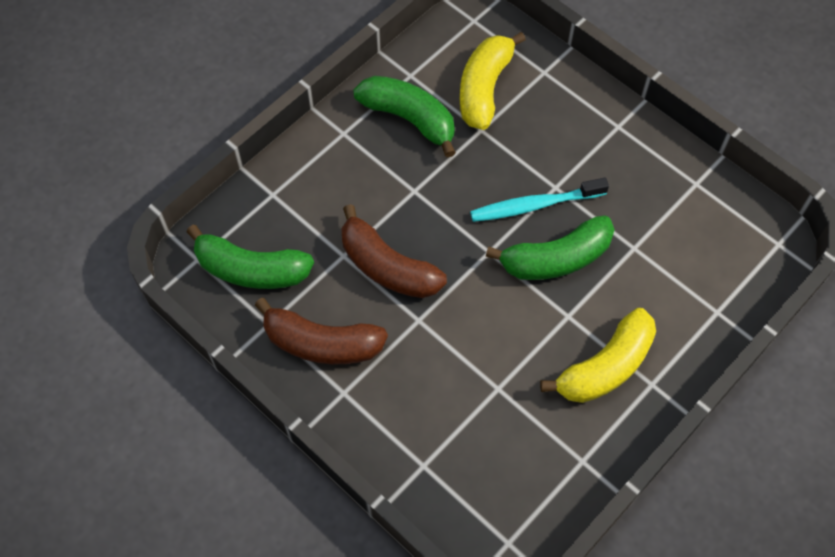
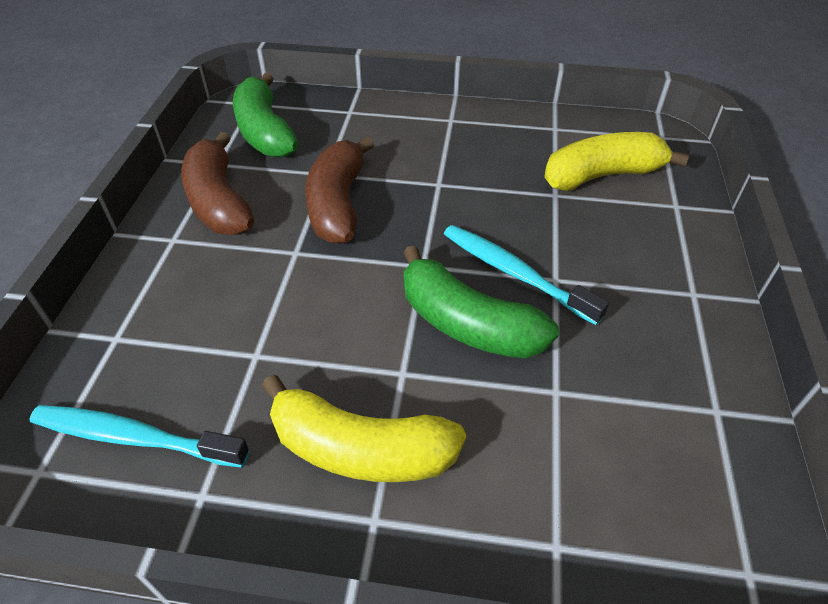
camera: 55 degrees right, 15 degrees down
green banana [353,76,456,158] -> none
none -> turquoise toothbrush [29,405,249,467]

